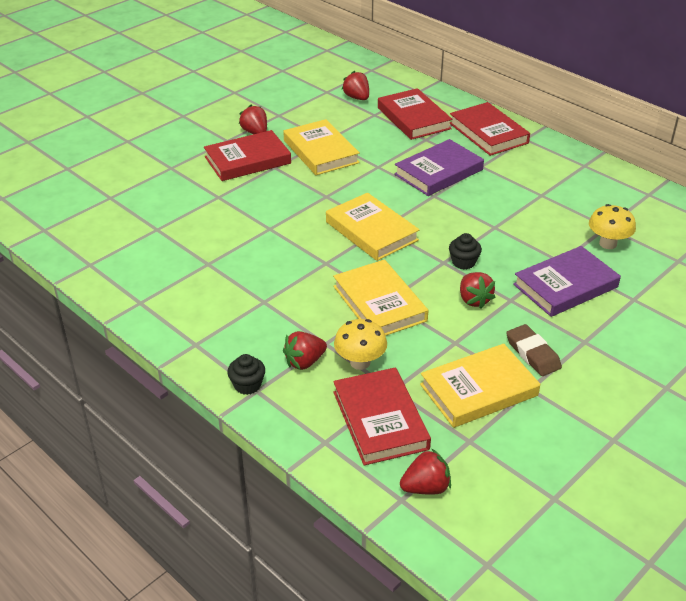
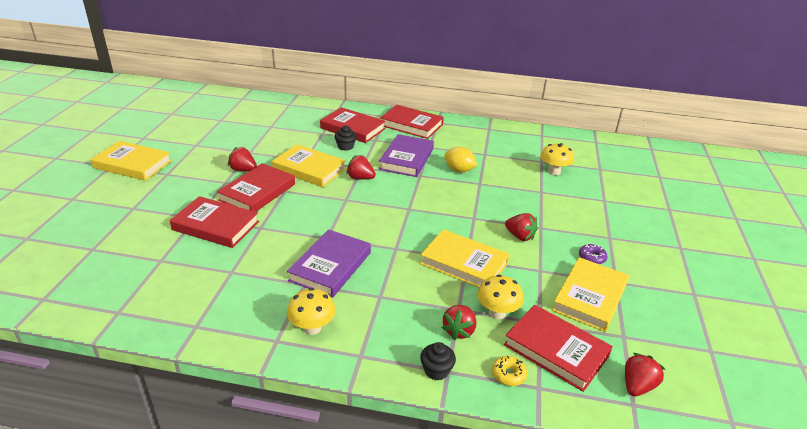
camera: 35 degrees left, 5 degrees down
yellow book [326,193,420,261] -> yellow book moved to [91,141,172,181]
red strawberry [342,71,369,100] -> red strawberry moved to [347,155,376,180]
black cupcake [449,233,482,269] -> black cupcake moved to [335,126,357,151]
brown eraser [506,324,562,376] -> purple donut [579,244,608,264]
purple book [513,246,621,317] -> purple book moved to [287,229,371,298]
none -> red book [170,196,259,248]
none -> yellow mushroom [287,288,336,335]
none -> yellow lemon [444,147,478,172]
none -> yellow donut [492,356,527,386]

